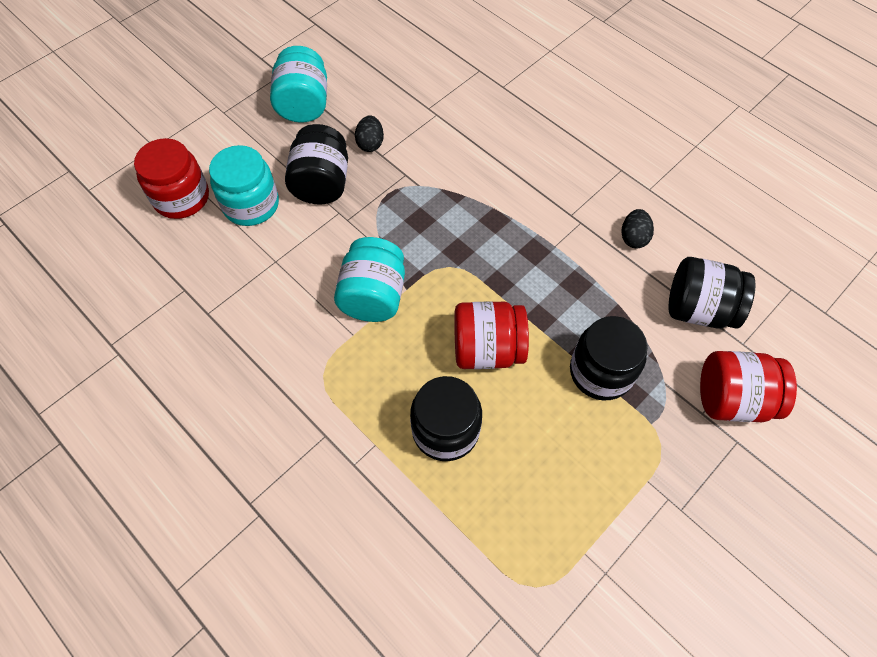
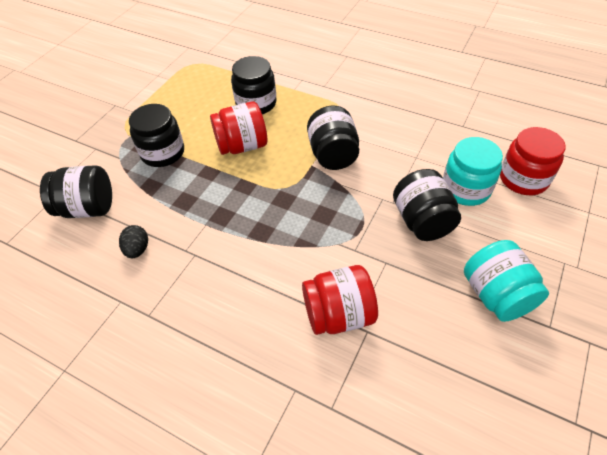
camera: 165 degrees right, 10 degrees down
turquoise jar [334,237,405,322] -> black jar [307,106,359,170]
black egg [355,115,384,152] -> none
red jar [700,351,797,422] -> red jar moved to [302,265,378,335]

